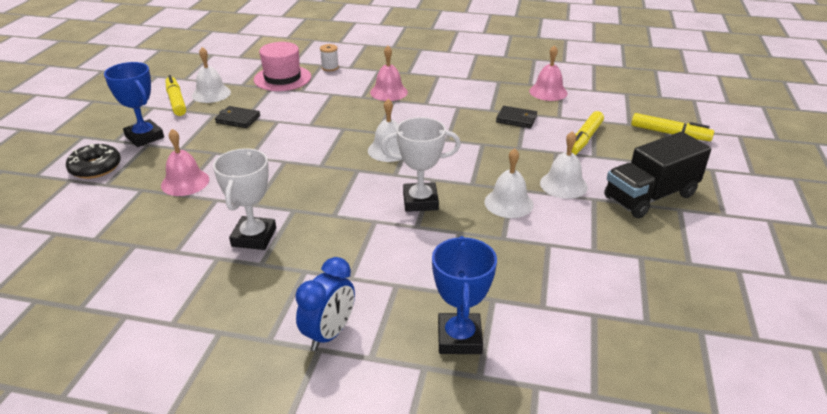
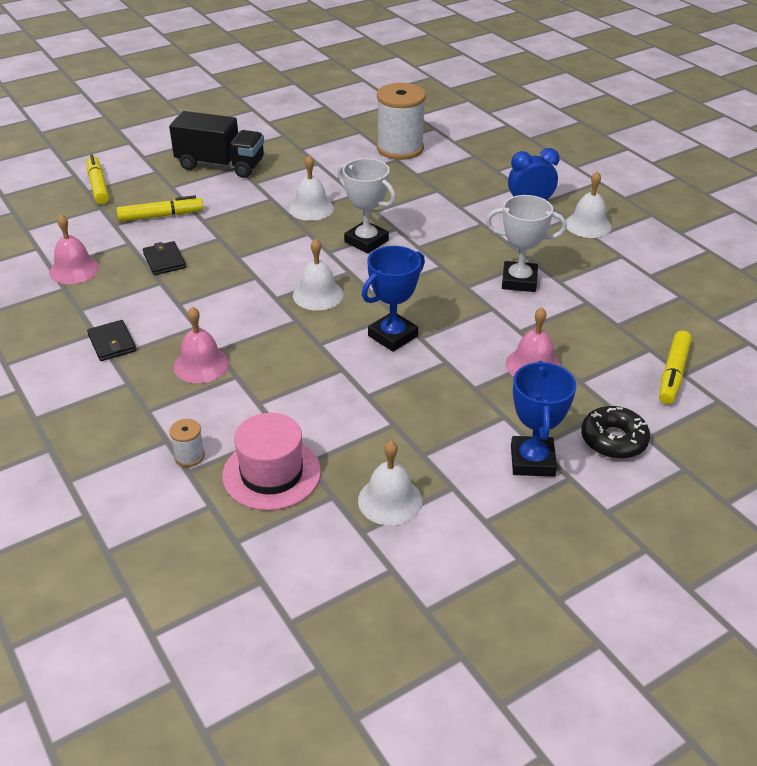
camera: 135 degrees left, 5 degrees up
yellow marker [165,75,186,116] -> yellow marker moved to [659,330,692,404]
white trophy [213,148,276,250] -> white trophy turned 45 degrees clockwise [486,195,567,292]
black wallet [215,106,260,128] -> black wallet moved to [87,320,136,361]
blue trophy [432,236,497,354] -> blue trophy moved to [362,246,425,352]
white bell [540,131,588,199] -> white bell moved to [566,171,612,238]
none -> white spool [377,83,426,160]

